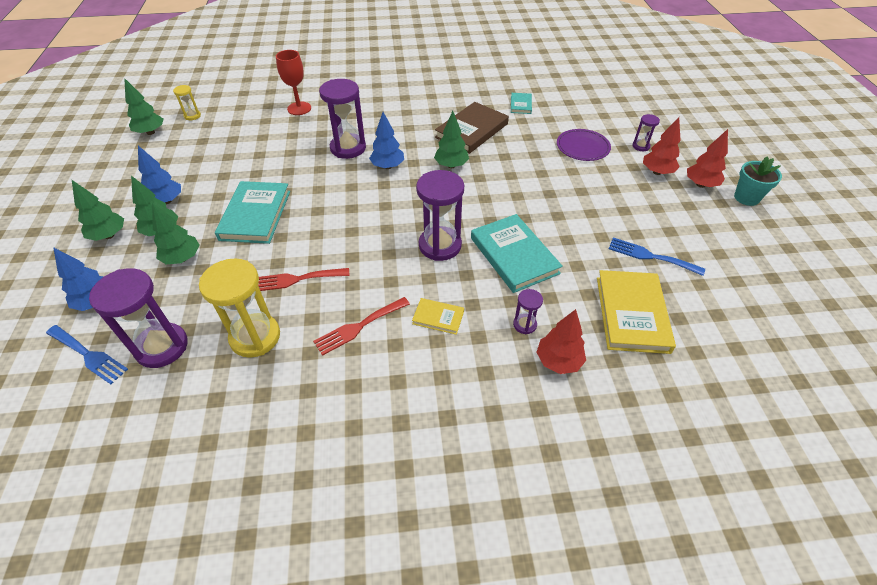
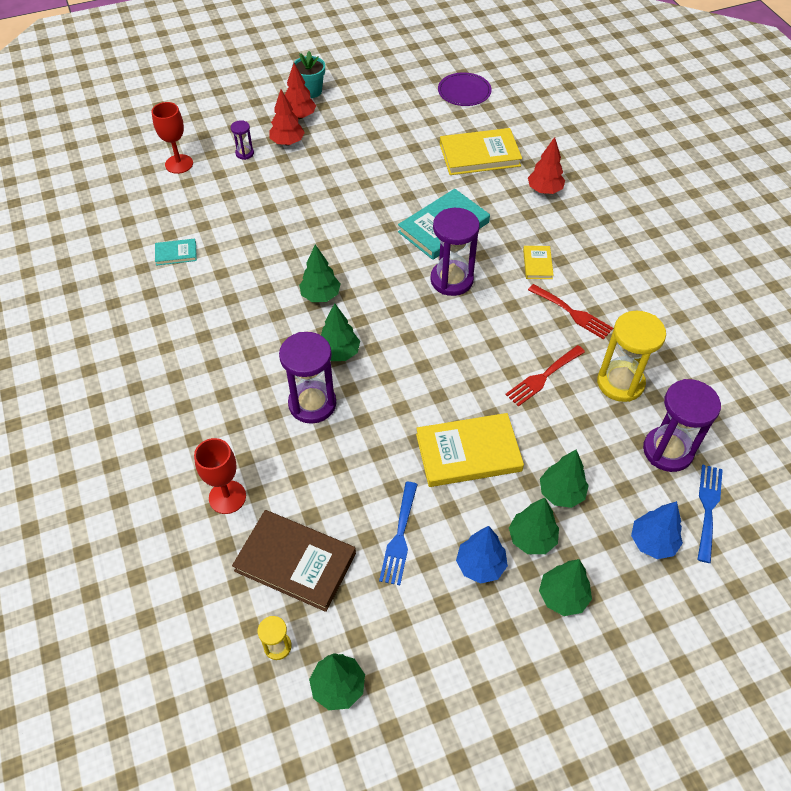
camera: 105 degrees left, 5 degrees up
turquoise book [215,181,290,244] -> yellow book [416,413,524,487]
red fork [258,268,350,291] -> red fork turned 75 degrees clockwise [505,345,585,407]
blue tree [369,112,404,169] -> green tree [321,303,360,361]
brown book [435,102,509,154] -> brown book moved to [232,510,356,612]
purple hourglass [513,289,543,334] -> none
purple plate [557,129,611,161] -> purple plate moved to [438,72,492,106]
blue fork [609,237,705,276] -> blue fork moved to [379,482,418,585]
none -> red goblet [152,102,193,174]

